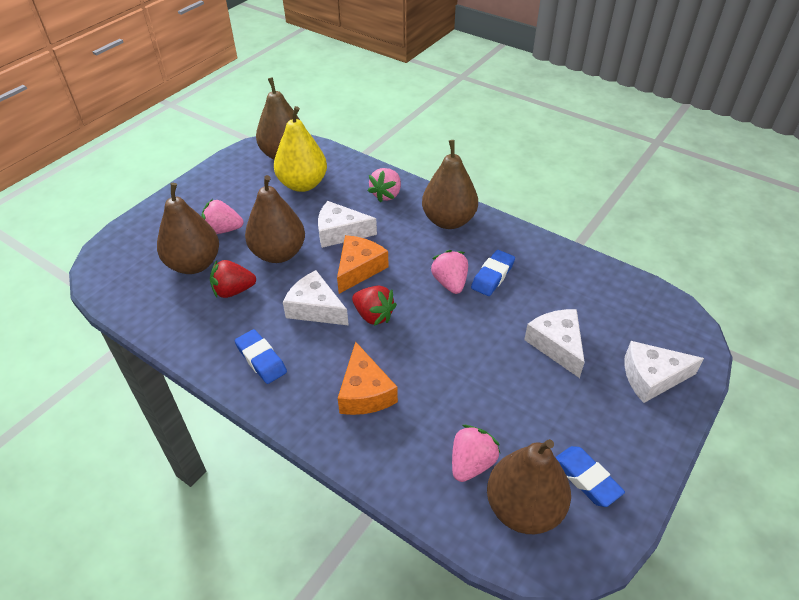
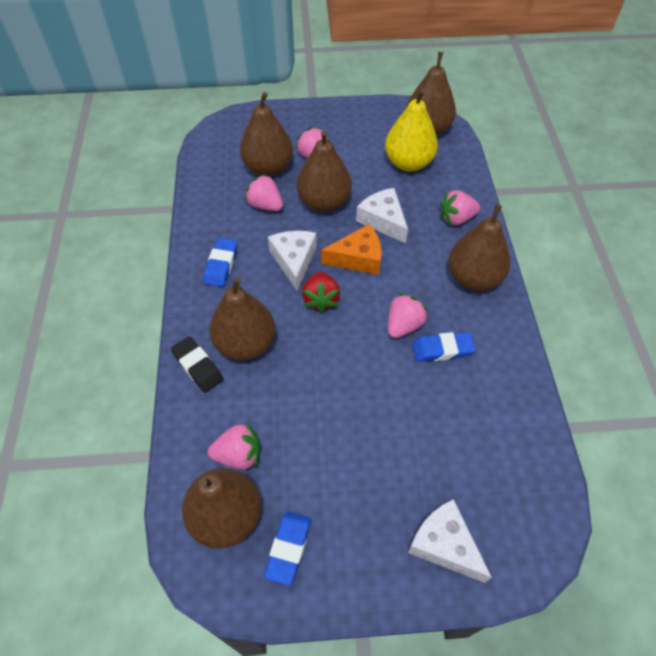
camera: 50 degrees right, 10 degrees up
red strawberry [210,260,256,298] -> pink strawberry [245,174,283,211]
orange cheese [338,341,398,415] -> brown pear [209,277,275,361]
white cheese [524,309,585,378] -> none
none -> black eraser [171,336,223,393]

